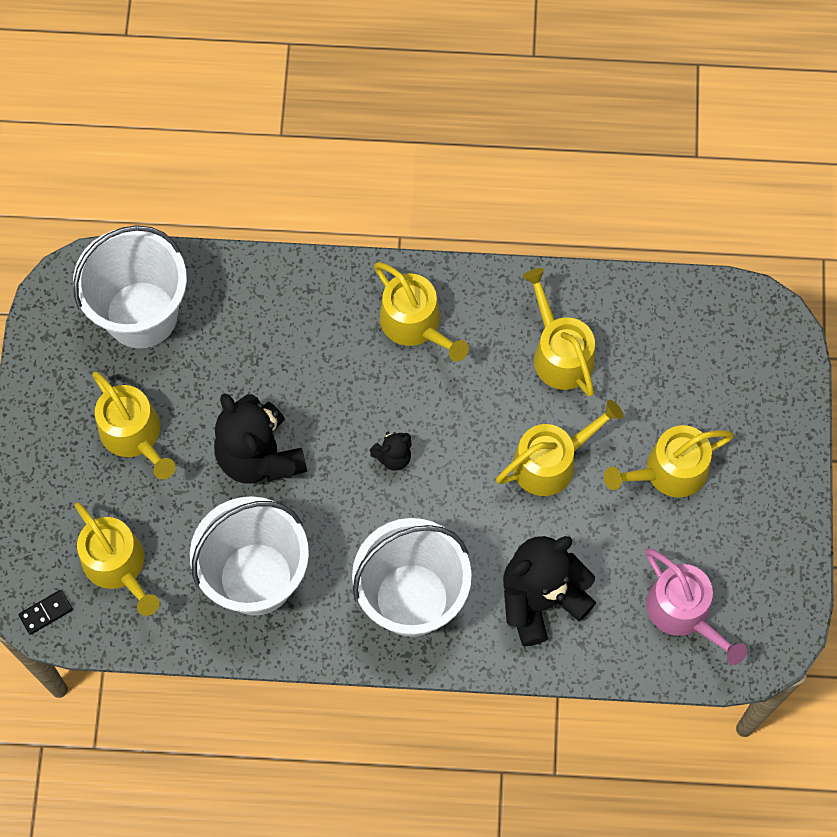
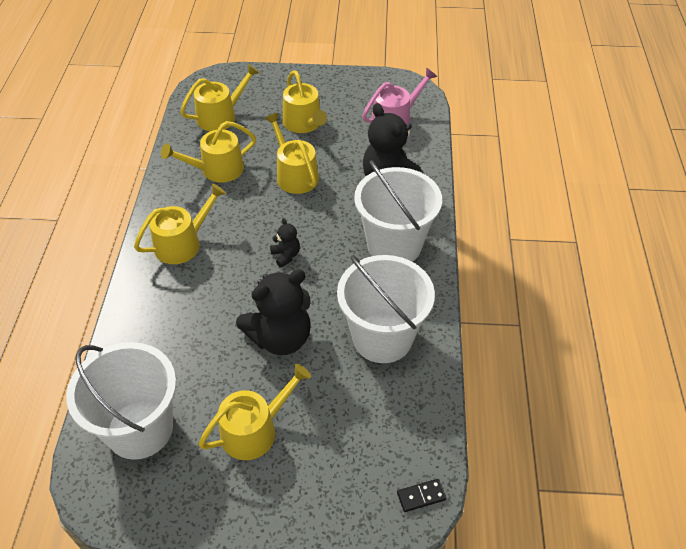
camera: 90 degrees left, 20 degrees down
black domino [18,590,73,635] -> black domino turned 75 degrees counterclockwise [397,479,446,512]
yellow watering can [74,502,160,616] -> yellow watering can moved to [180,64,259,131]

